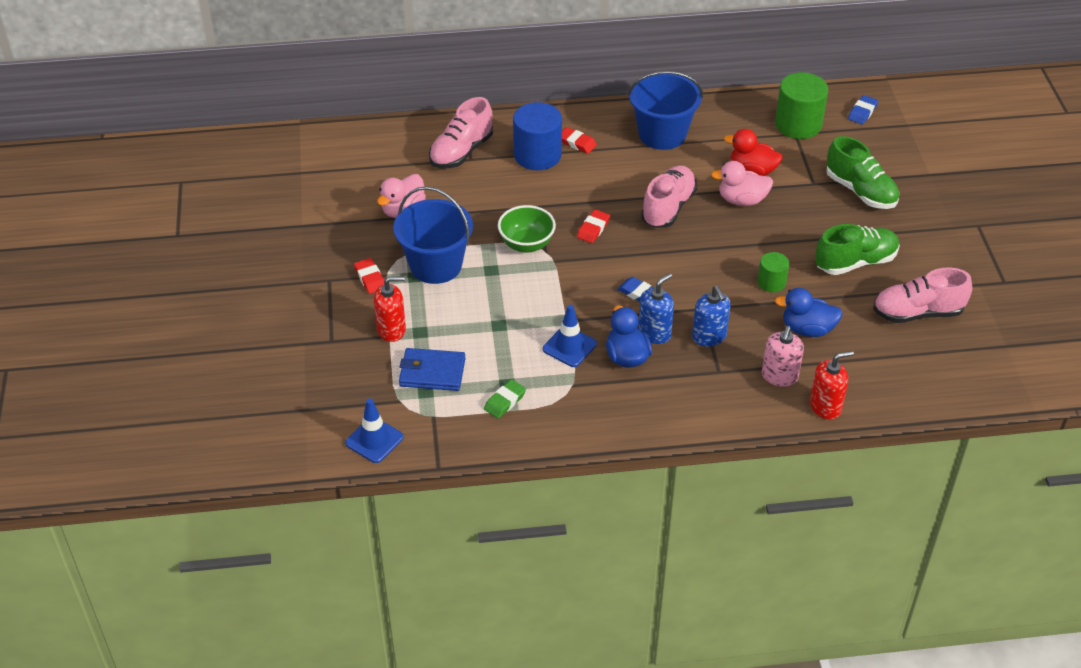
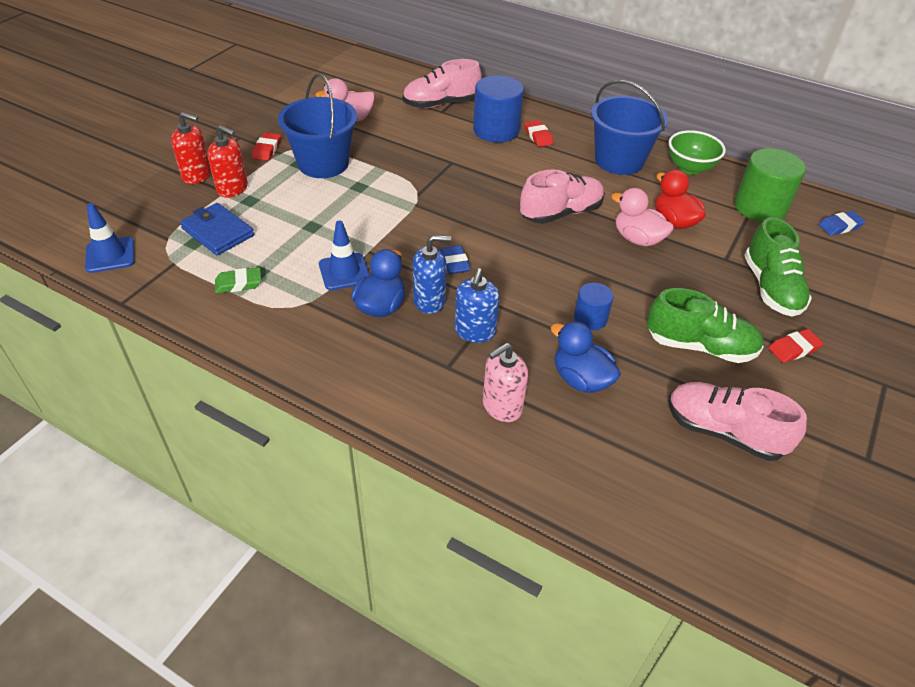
camera: 35 degrees right, 0 degrees up
green bowl [498,205,556,253] -> green bowl moved to [669,130,726,175]
red eraser [577,209,610,243] -> red eraser moved to [769,329,823,363]
green cylinder [757,252,789,292] -> blue cylinder [574,283,613,330]
red soap dispenser [810,351,854,420] -> red soap dispenser moved to [171,112,211,184]

